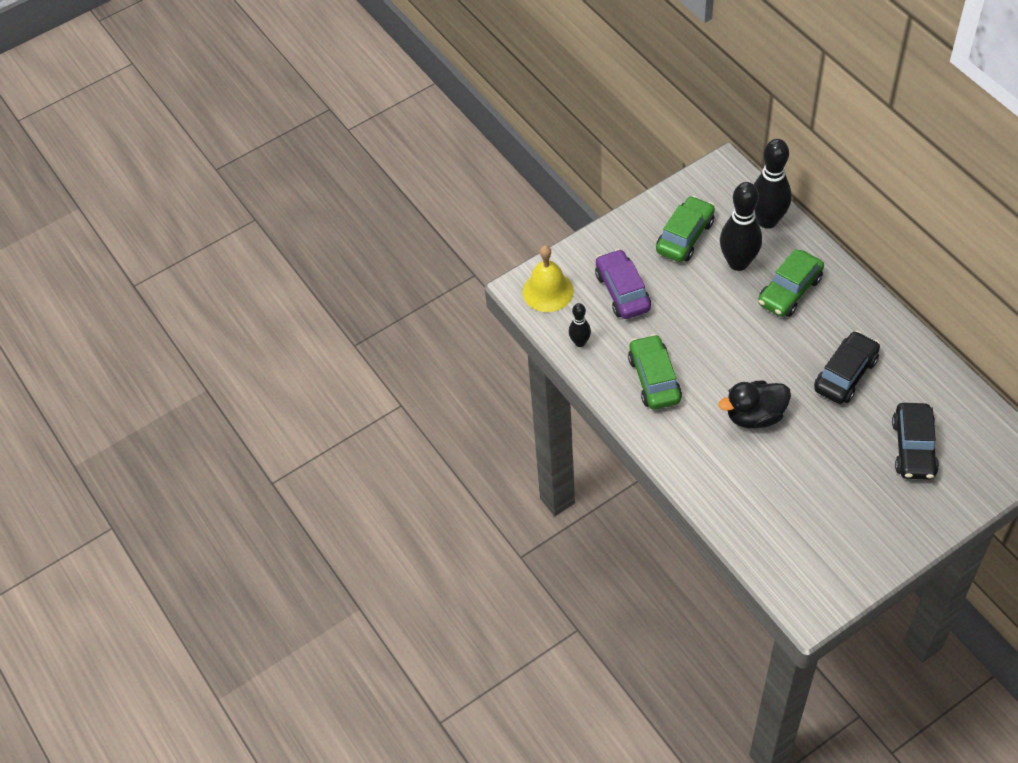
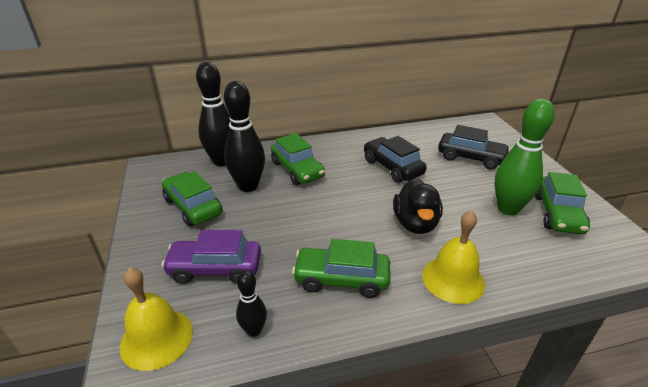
camera: 75 degrees left, 20 degrees down
none -> yellow bell [422,210,485,304]
none -> green bowling pin [494,99,555,216]
none -> green car [535,172,590,234]

